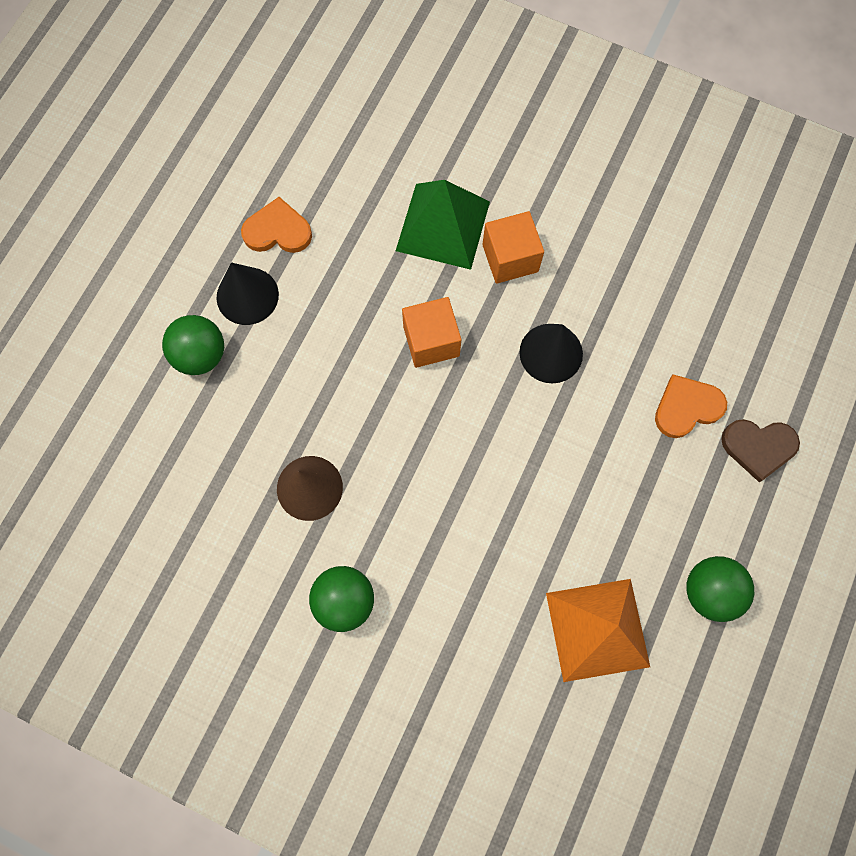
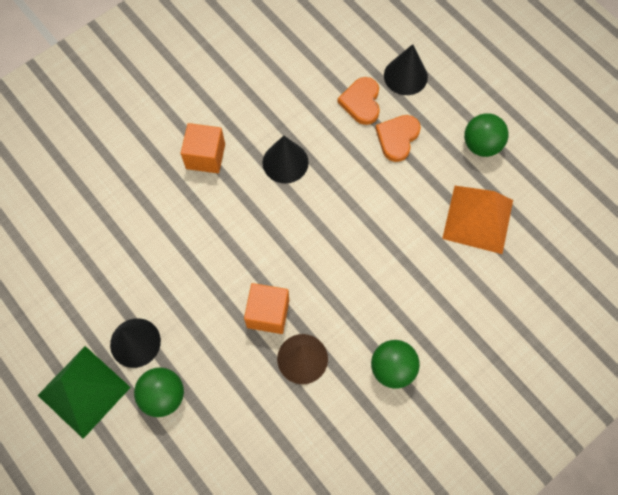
camera: 65 degrees left, 5 degrees down
orange heart [241,197,312,253] -> orange heart moved to [375,115,421,162]
green pyramid [396,180,490,270] -> green pyramid moved to [38,346,131,439]
orange cube [402,297,461,368] -> orange cube moved to [244,283,289,334]
brown heart [721,419,800,482] -> black cone [384,44,428,95]

